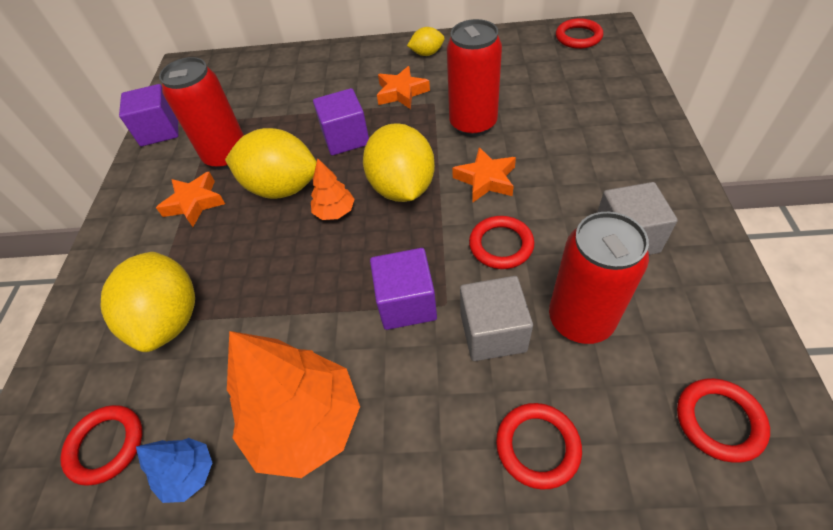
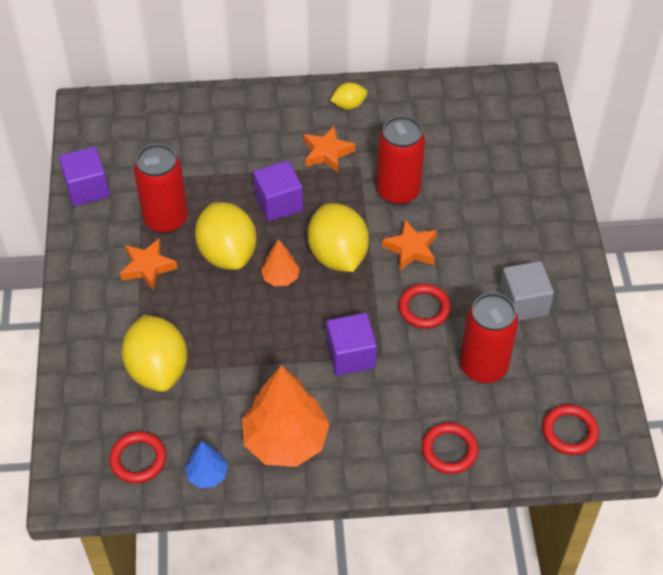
camera: 10 degrees left, 0 degrees up
yellow lemon [225,128,317,199] -> yellow lemon turned 60 degrees clockwise [195,202,256,270]
grey cube [460,276,533,361] -> none
red ring [556,18,603,49] -> none

